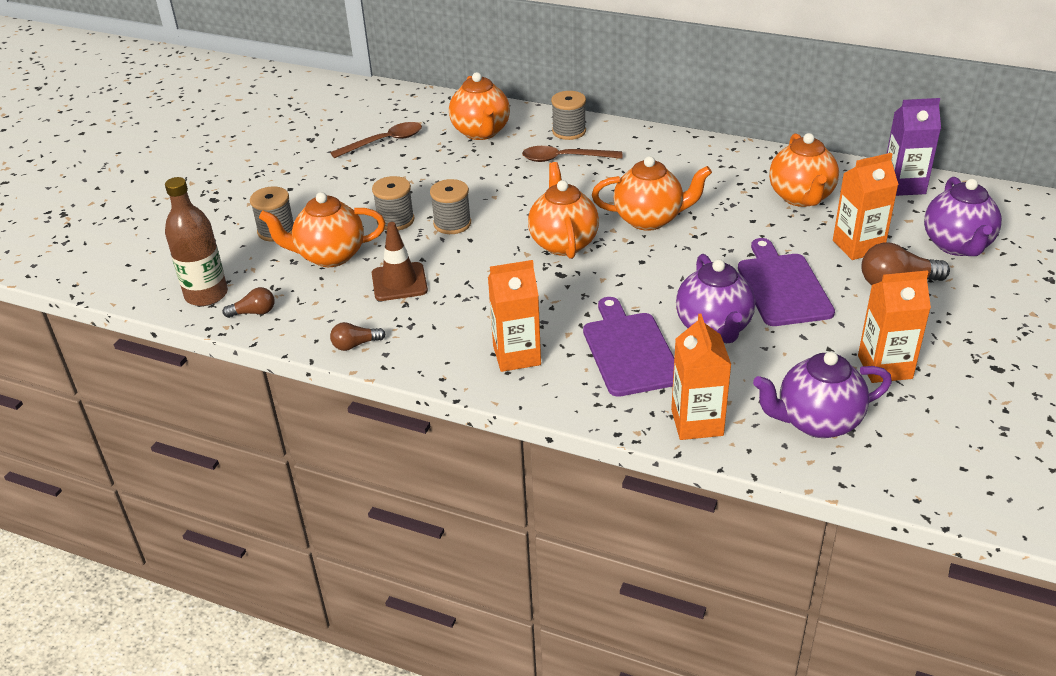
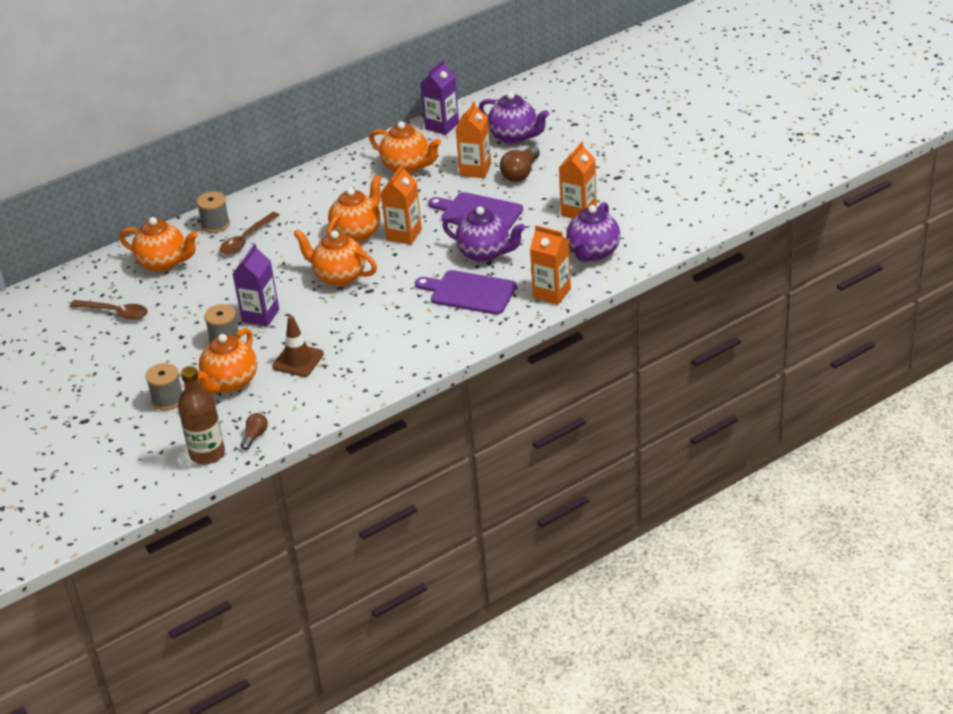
camera: 55 degrees left, 0 degrees up
brown spoon [330,122,422,158] -> brown spoon turned 105 degrees clockwise [70,300,148,320]
brown light bulb [330,322,385,351] -> none
grey spool [430,179,471,234] -> purple carton [233,244,279,327]
orange carton [488,260,541,372] -> orange carton moved to [381,165,422,245]

